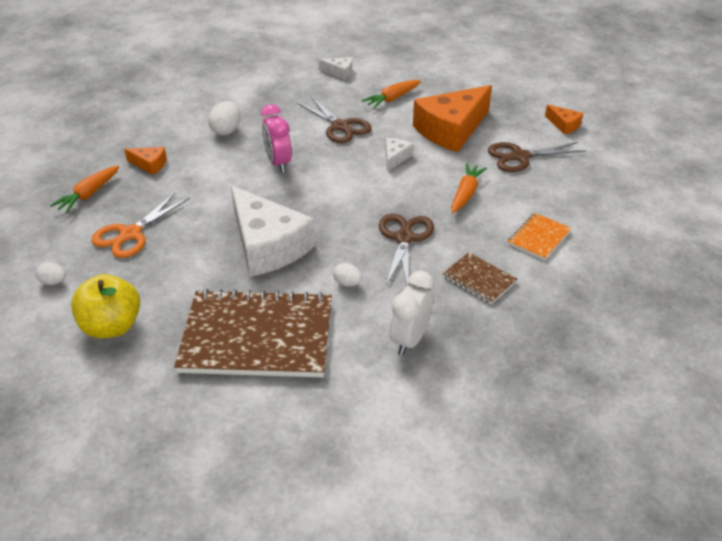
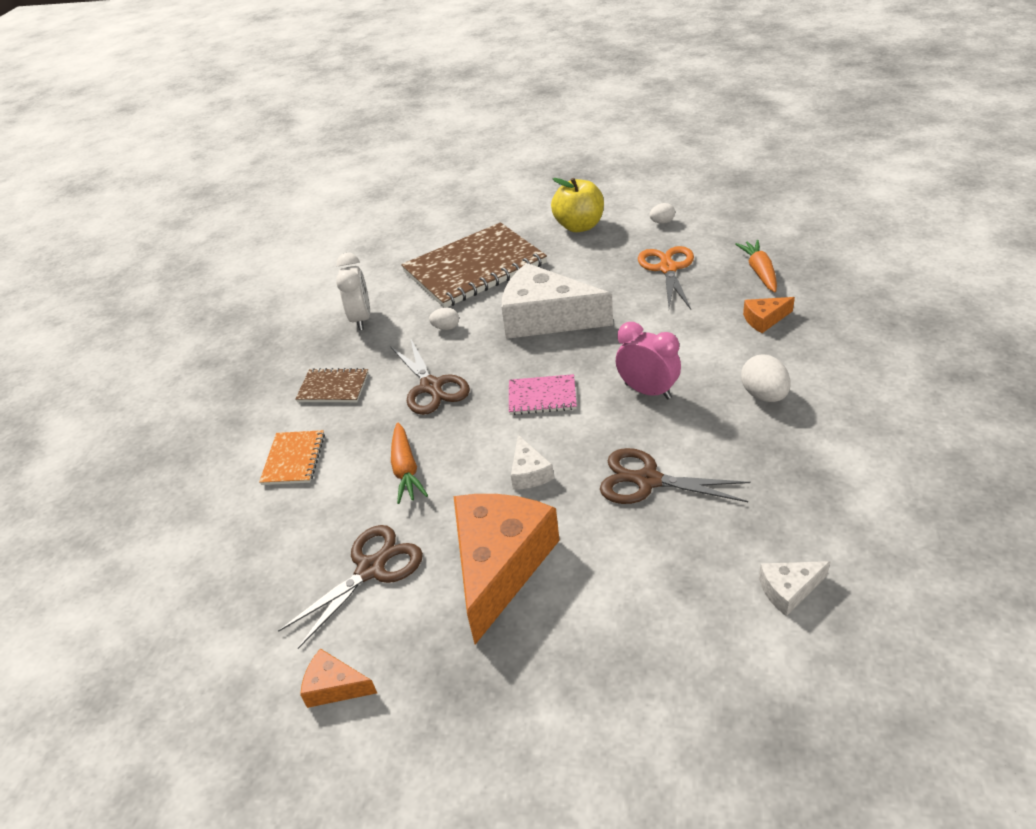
camera: 150 degrees right, 0 degrees up
orange carrot [362,80,421,109] -> none
none -> pink notebook [509,374,577,415]

